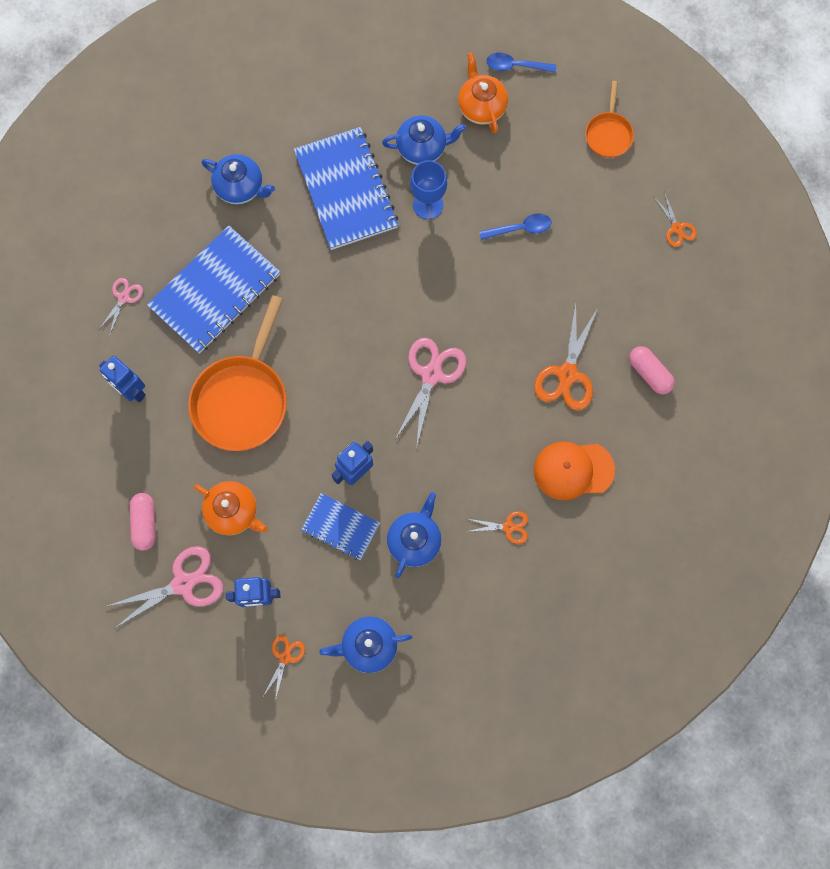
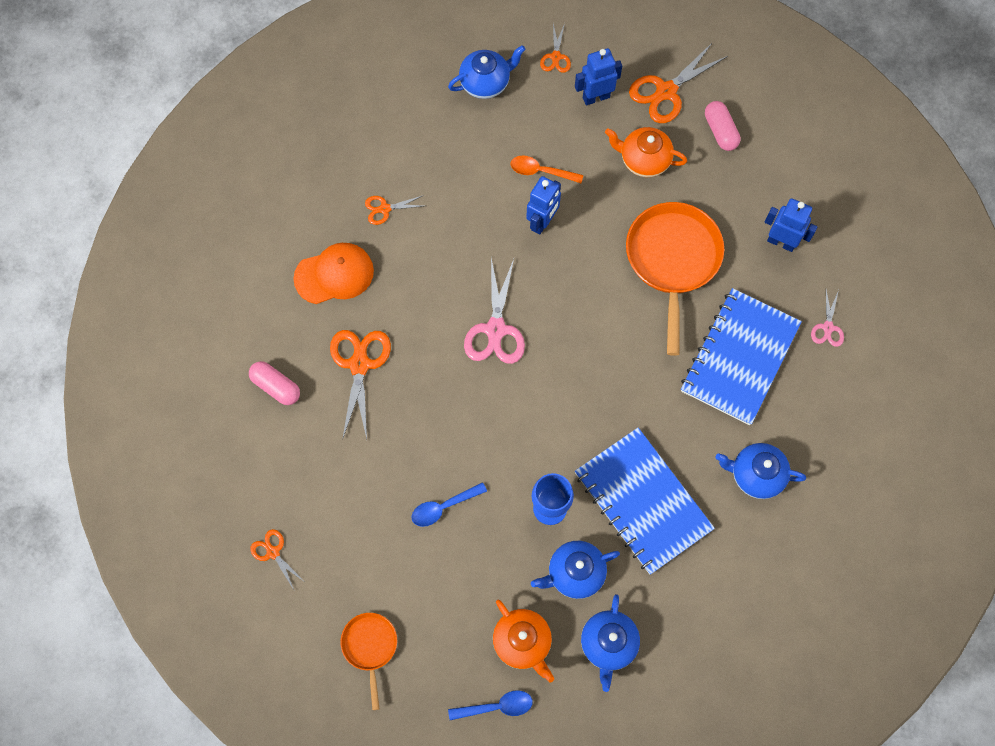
camera: 165 degrees right, 5 degrees down
pink scissors [105,546,223,629] -> orange scissors [629,42,728,123]
blue notebook [301,493,380,560] -> orange spoon [511,156,583,183]
blue teapot [387,492,442,578] -> blue teapot moved to [581,594,640,692]

